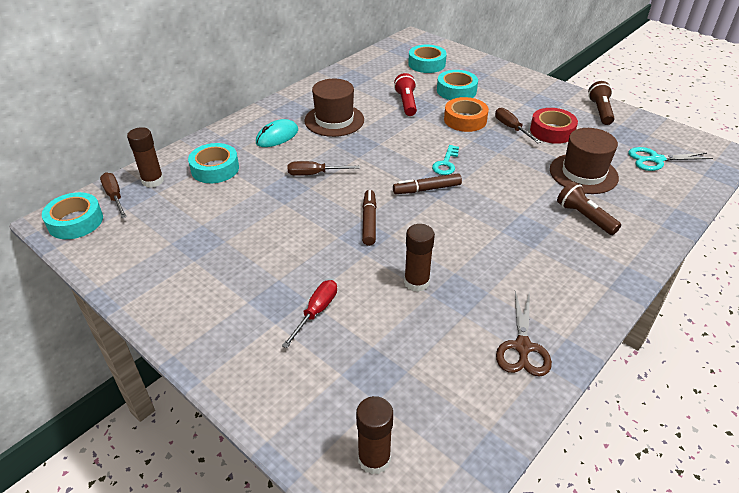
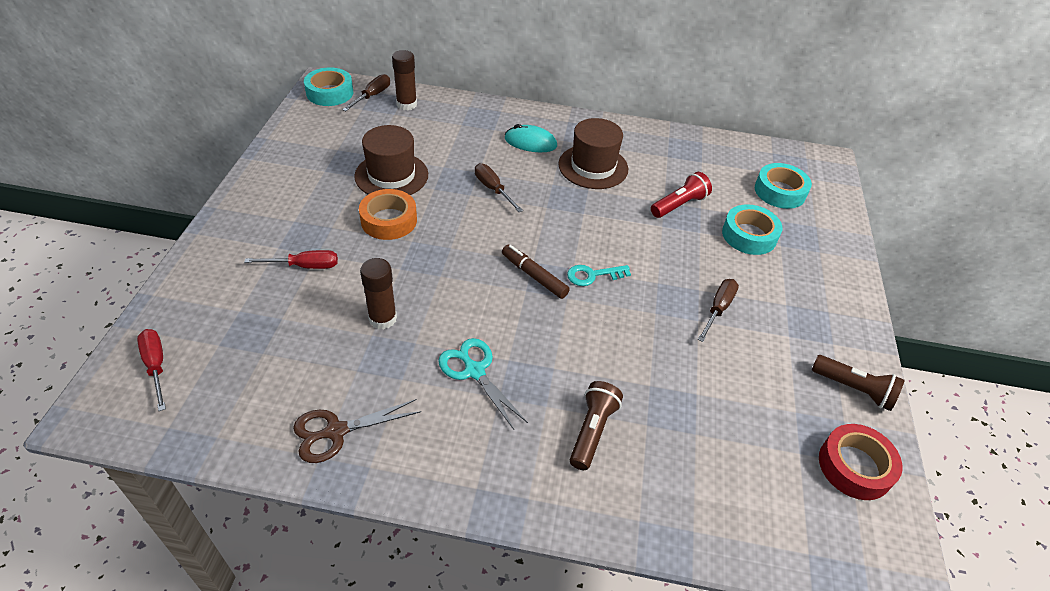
camera: 55 degrees right, 5 degrees up
turquoise tape [188,143,239,183] -> none
brown glue stick [356,396,393,474] -> red screwdriver [137,329,166,411]
brown marker [362,190,376,246] -> none
orange tape [444,97,489,132] -> orange tape moved to [359,189,417,240]
red tape [530,108,578,144] -> red tape moved to [819,424,903,500]
brown hat [550,128,619,194] -> brown hat moved to [354,125,428,195]
brown flashlight [588,81,615,125] -> brown flashlight turned 60 degrees clockwise [812,355,905,411]
turquoise scissors [628,147,713,171] -> turquoise scissors moved to [438,338,528,430]

